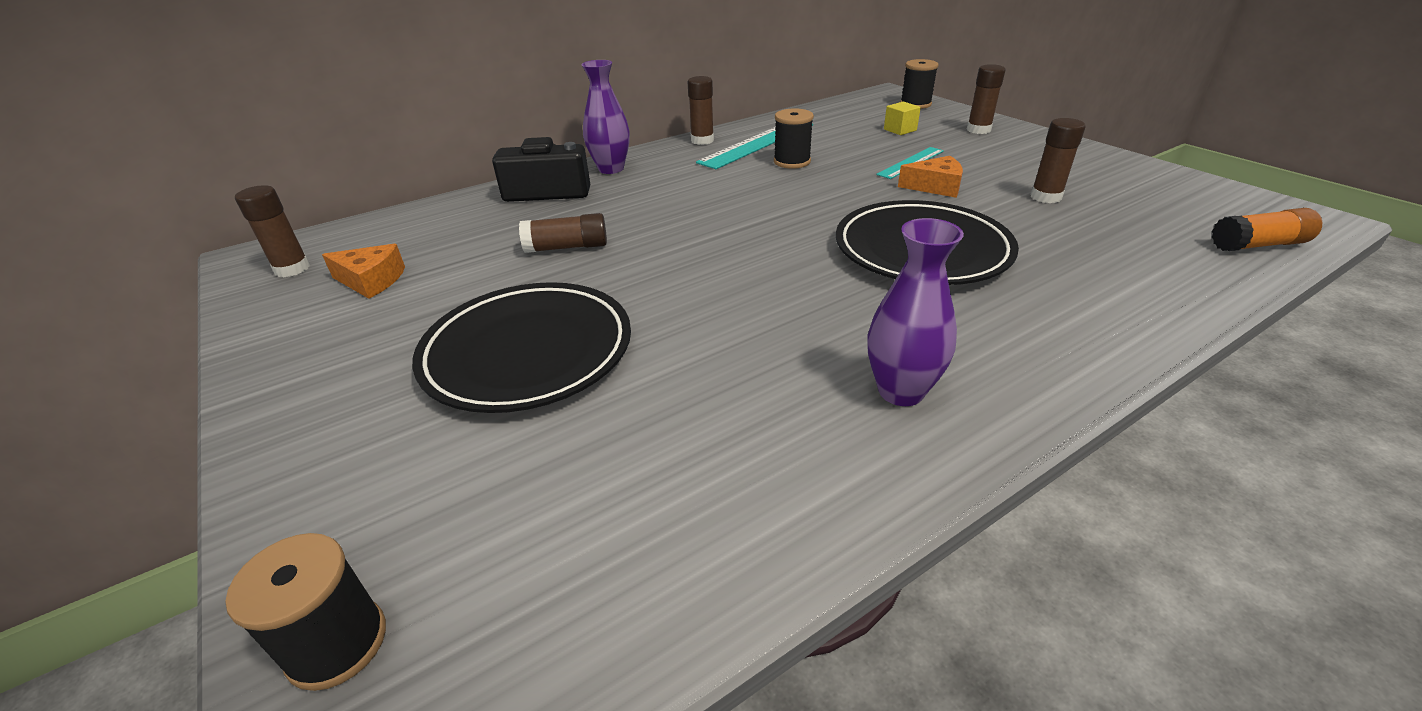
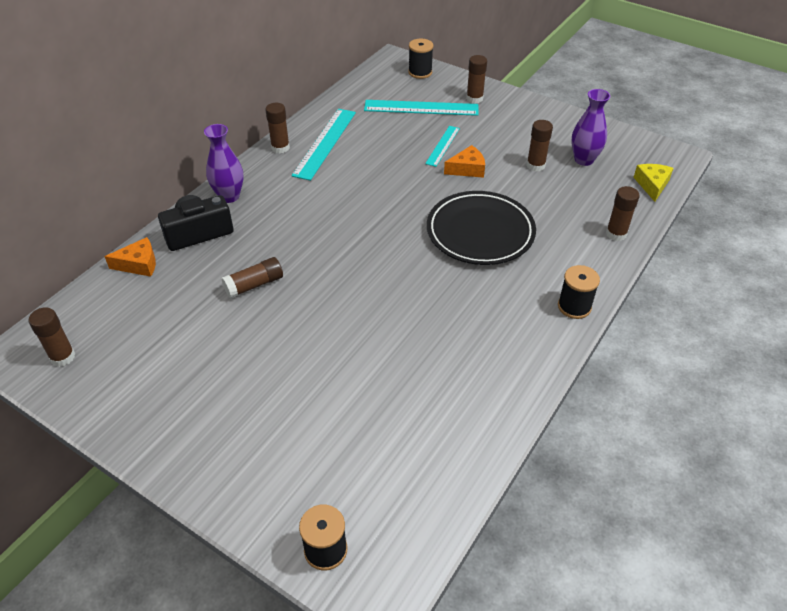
camera: 25 degrees left, 10 degrees up
orange cheese [322,244,405,299] -> orange cheese moved to [104,237,156,277]
black plate [412,282,631,413] -> none
black spool [774,108,814,169] -> black spool moved to [558,265,600,319]
purple vase [868,218,964,406] -> purple vase moved to [571,89,610,166]
yellow cube [884,102,921,135] -> turquoise ruler [364,100,479,116]
orange glue stick [1212,208,1322,251] -> yellow cheese [633,164,674,202]
none -> brown glue stick [606,186,640,241]

